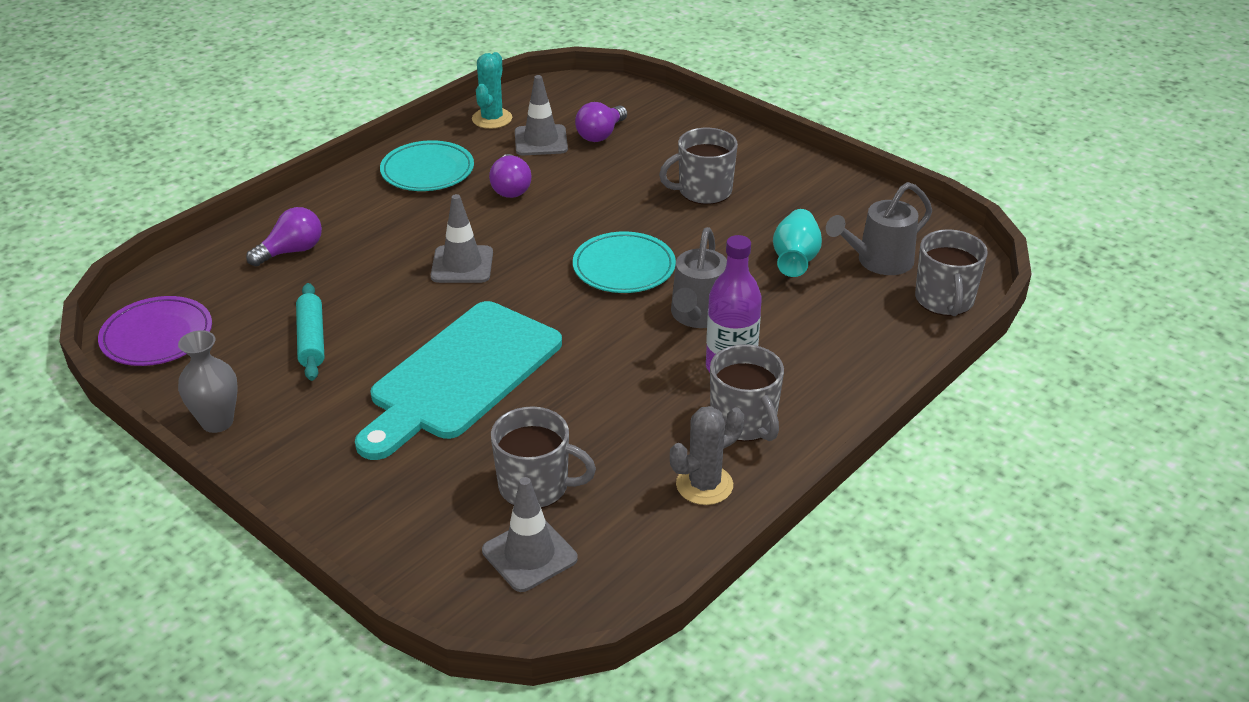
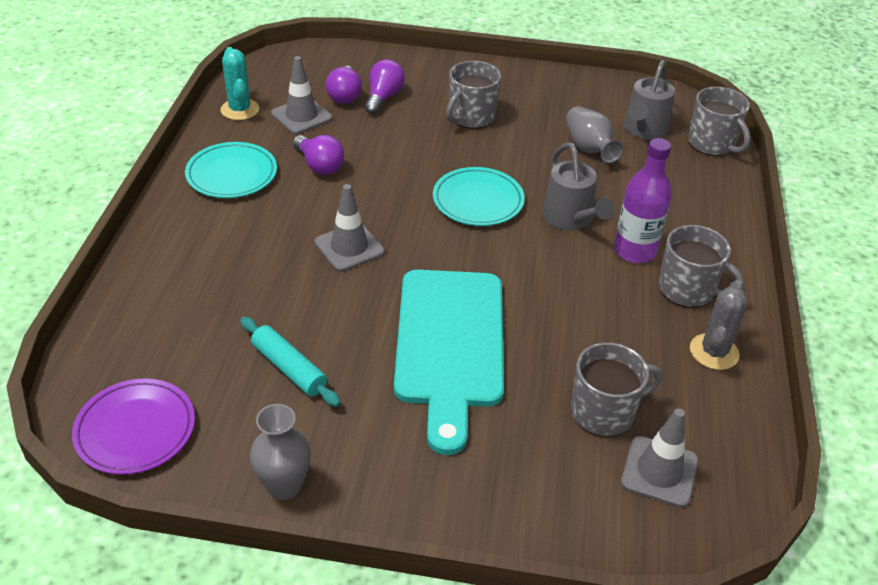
camera: 35 degrees left, 5 degrees up
purple light bulb [246,207,322,266] -> purple light bulb moved to [365,59,405,114]
turquoise vase [773,209,822,277] -> grey vase [566,106,624,163]

